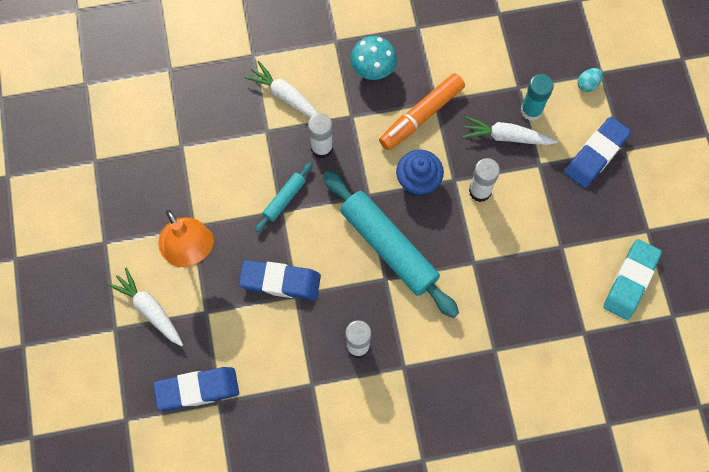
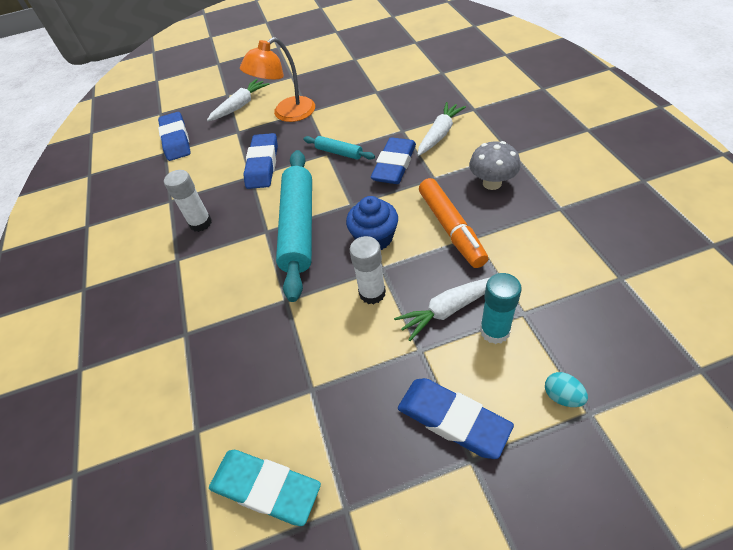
camera: 90 degrees right, 20 degrees down
white glue stick [308,113,333,158] -> blue eraser [371,137,416,184]
turquoise rolling pin [323,171,459,318] -> turquoise rolling pin turned 45 degrees counterclockwise [276,150,312,302]
turquoise mushroom [350,36,397,80] -> grey mushroom [469,141,521,190]
orange marker [379,73,465,150] -> orange marker turned 150 degrees counterclockwise [419,178,488,268]
white carrot [462,116,558,145] -> white carrot turned 120 degrees counterclockwise [394,277,490,341]

